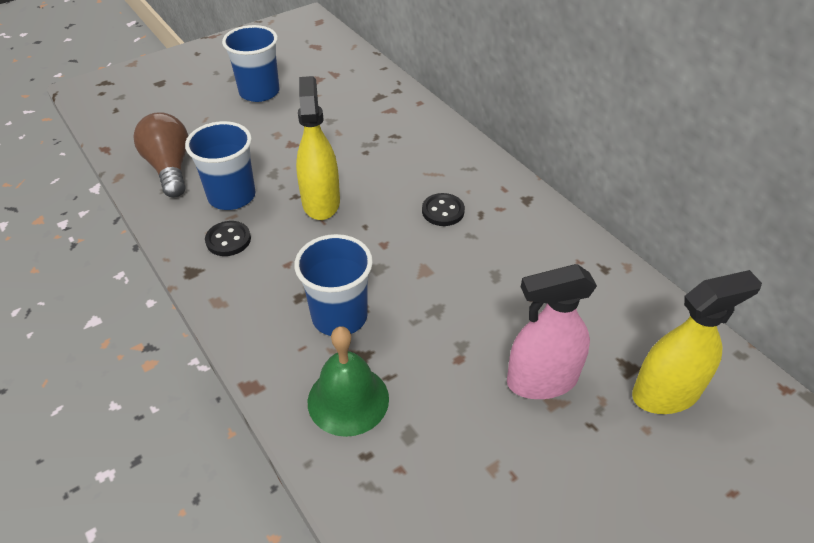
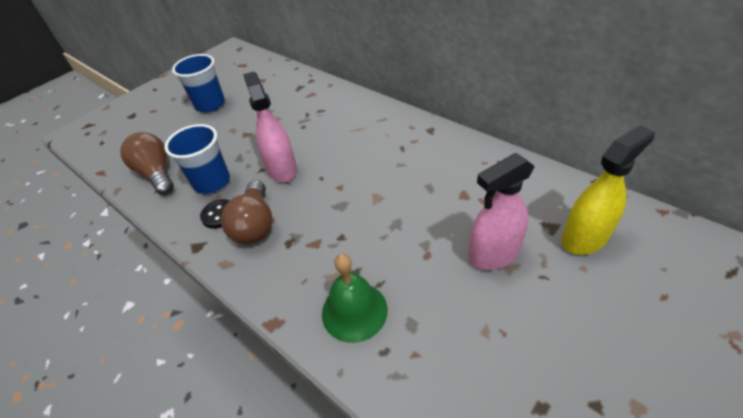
camera: 10 degrees left, 0 degrees up
blue cup [294,234,373,336] -> none
yellow spray bottle [296,76,340,220] -> pink spray bottle [243,72,297,183]
black button [422,193,465,226] -> none
none -> brown light bulb [221,180,273,244]

